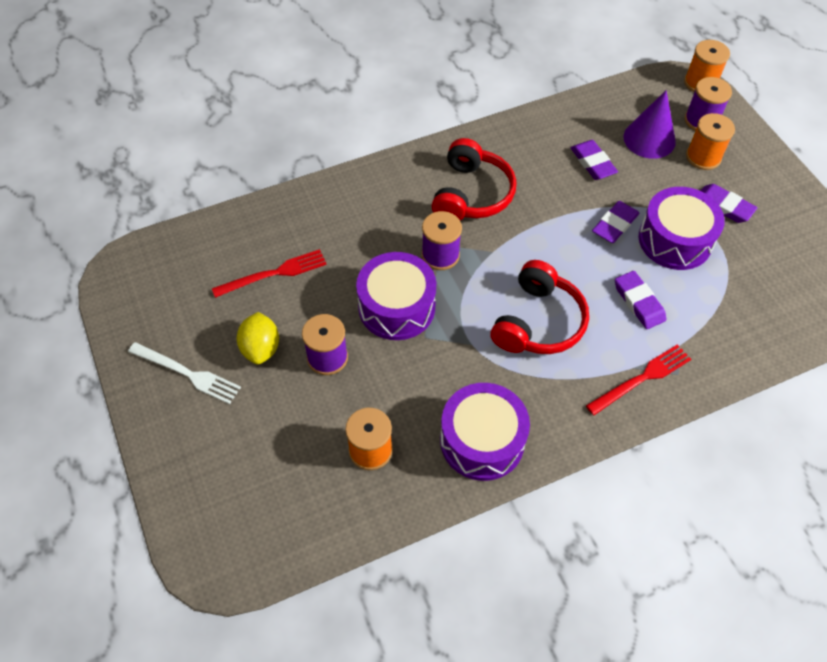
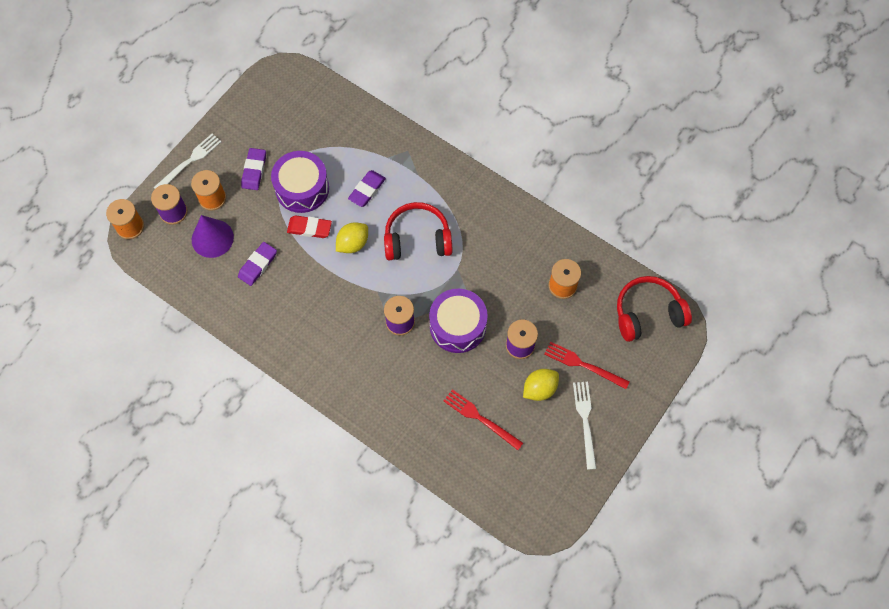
camera: 120 degrees left, 10 degrees up
red headphones [431,138,516,221] -> red headphones moved to [617,276,692,342]
purple drum [440,383,530,481] -> none
red fork [586,344,691,415] -> red fork moved to [544,342,630,389]
purple eraser [592,201,639,243] -> red eraser [287,215,332,238]
none -> white fork [153,134,221,189]
none -> yellow lemon [336,223,368,253]

